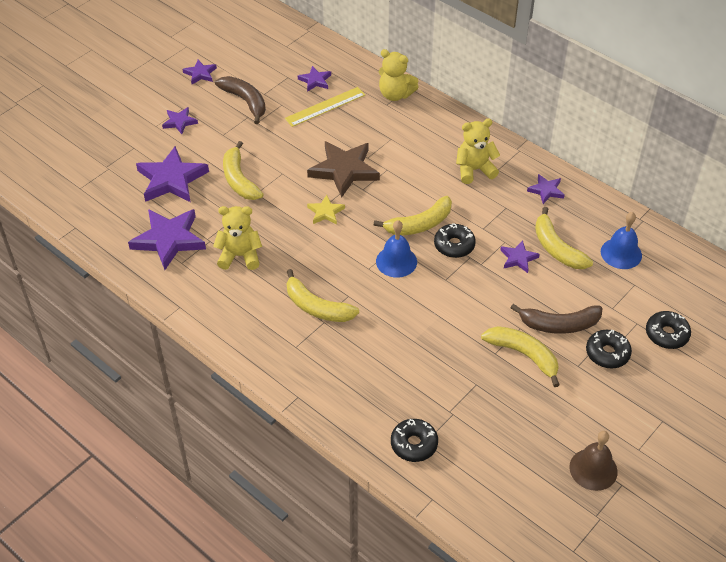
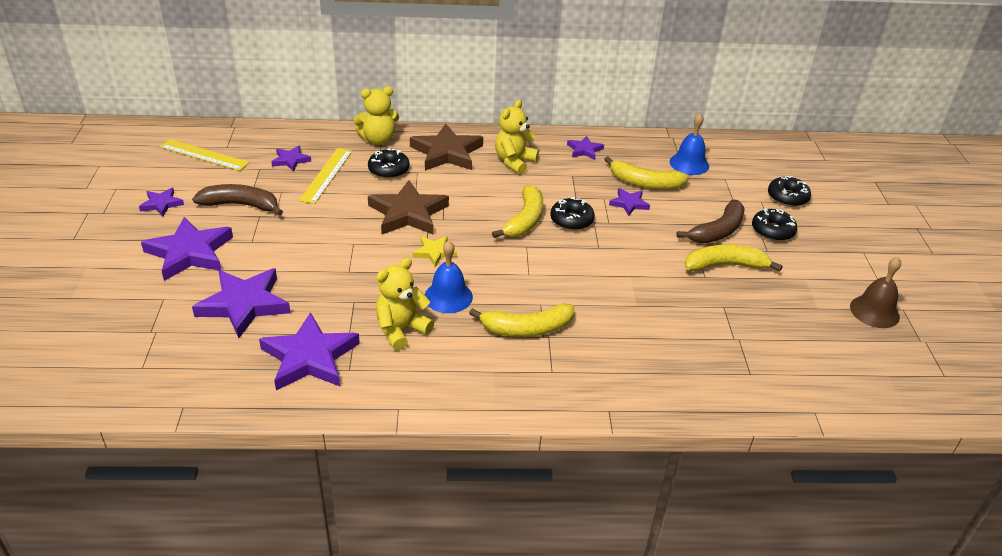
camera: 45 degrees left, 10 degrees down
purple star [162,107,198,134] -> purple star [141,217,233,281], size x1.96
yellow banana [223,141,263,200] -> none
blue bell [376,220,417,278] -> blue bell moved to [425,240,473,313]
black donut [391,419,438,462] -> black donut moved to [368,148,410,179]
none -> yellow ruler [160,139,249,171]
none -> brown star [410,124,483,171]

